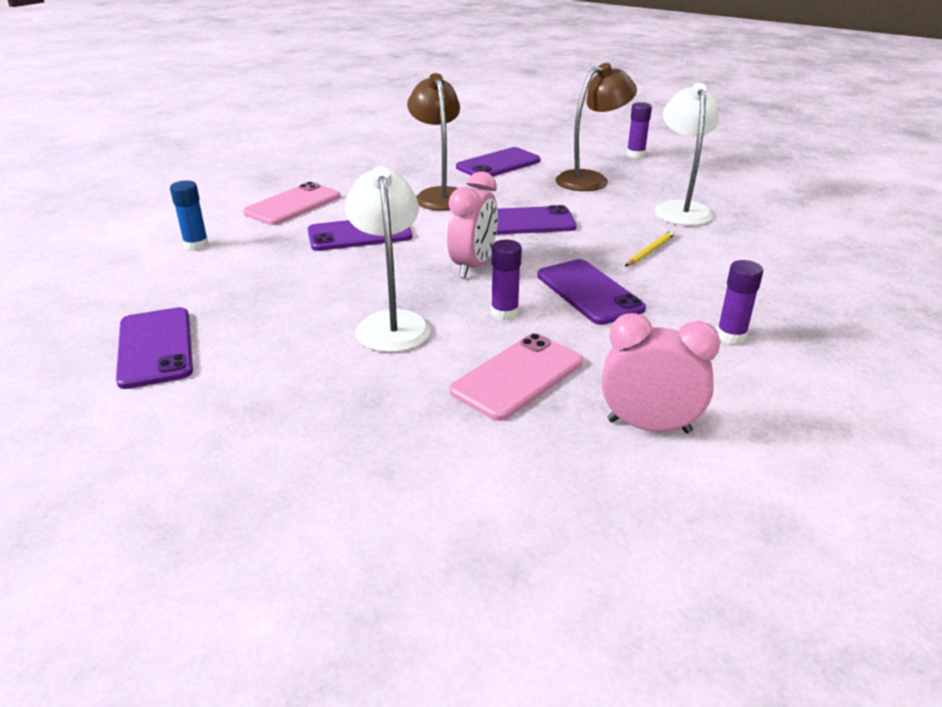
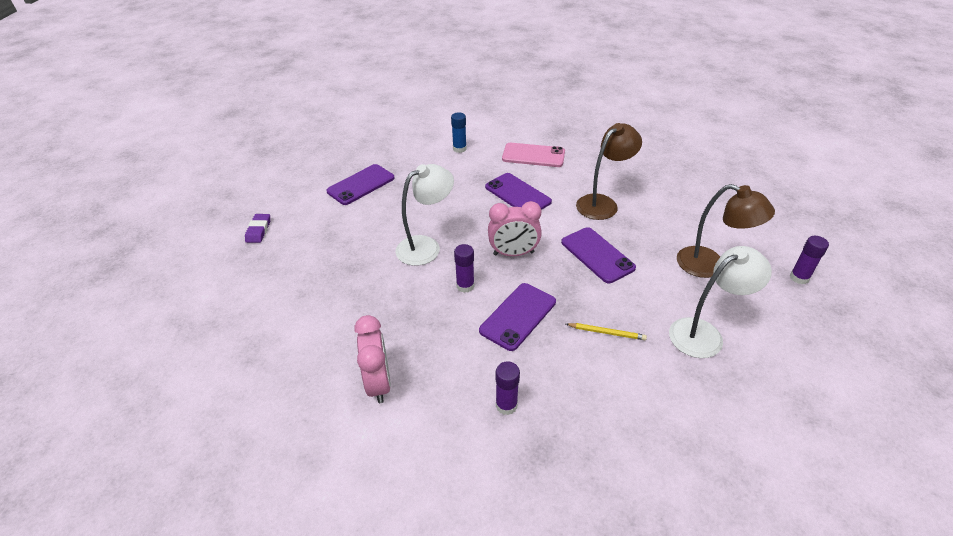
camera: 65 degrees right, 10 degrees up
pink phone [449,333,583,421] -> none
purple phone [456,147,541,176] -> none
none -> purple eraser [245,214,270,243]

